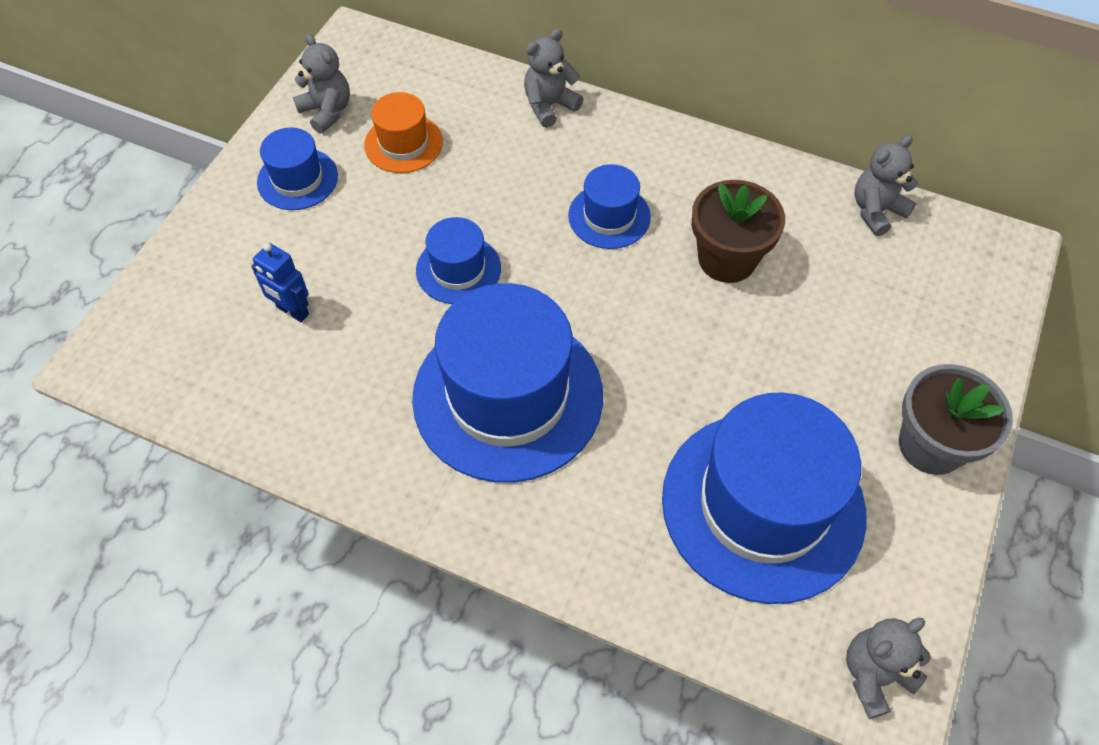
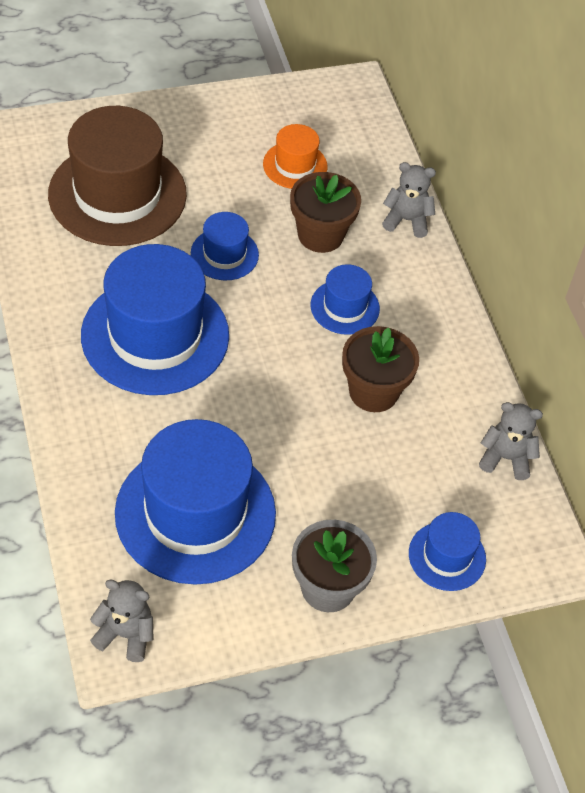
camera: 45 degrees right, 5 degrees down
blue robot [251,243,309,322] -> brown hat [48,106,187,246]
blue hat [257,127,338,210] -> blue hat moved to [409,512,486,591]
grey teddy bear [293,33,350,134] -> none
none -> brown flower pot [290,172,361,253]

